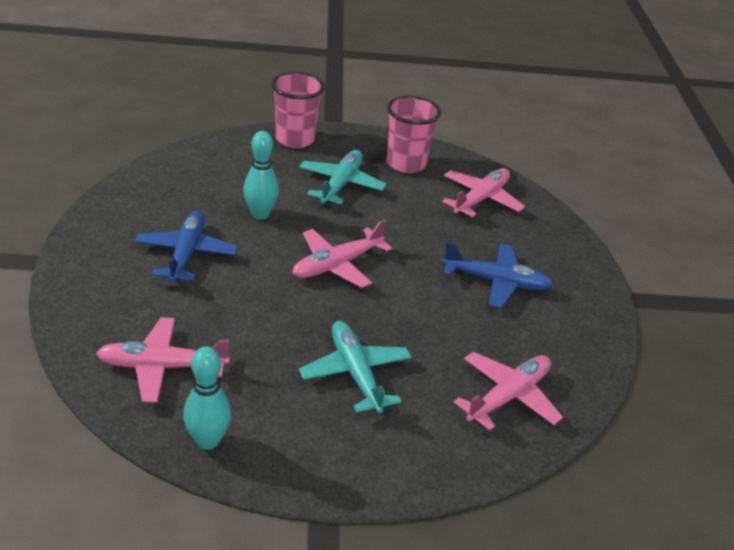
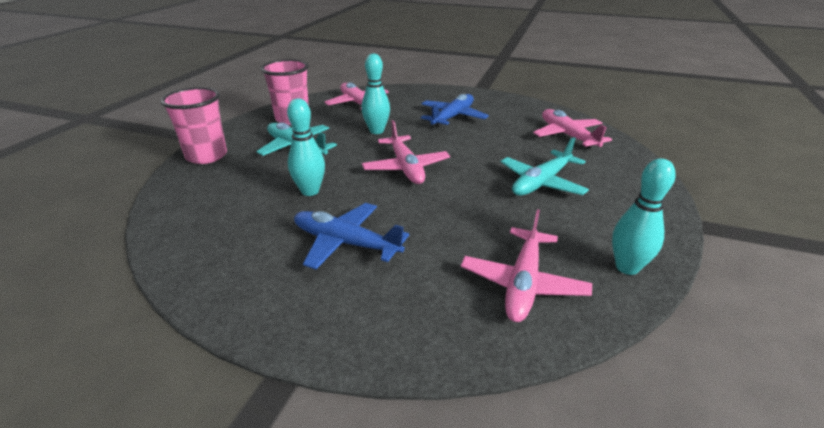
camera: 65 degrees left, 5 degrees down
turquoise plane [299,321,412,413] -> turquoise plane turned 45 degrees counterclockwise [500,137,589,196]
none -> turquoise bowling pin [361,53,390,134]

